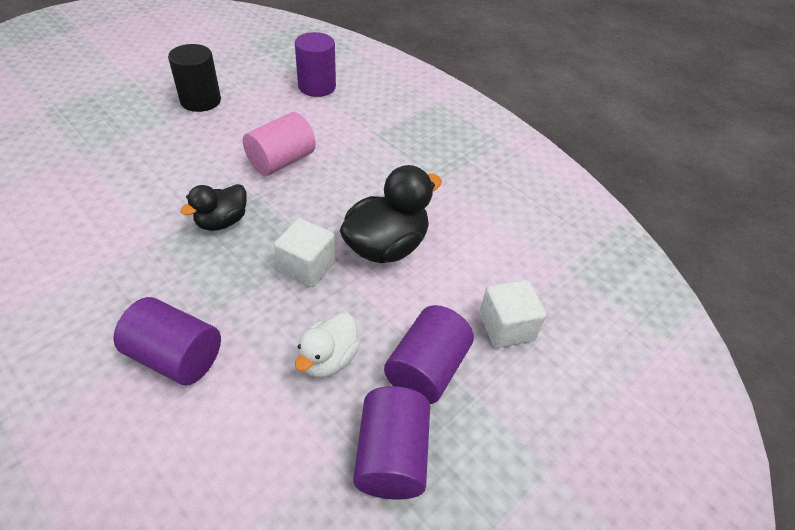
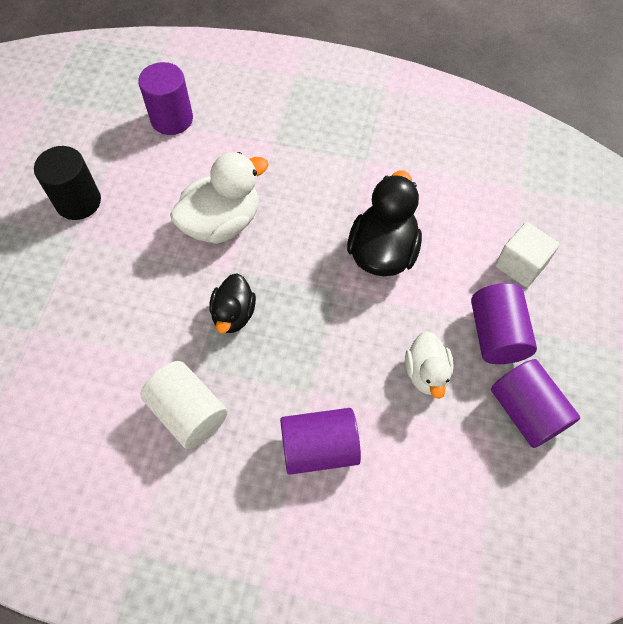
camera: 30 degrees left, 15 degrees up
pink cylinder [243,112,316,176] -> white duck [170,152,269,244]
white cube [274,218,335,287] -> none
none -> white cylinder [140,361,228,449]

